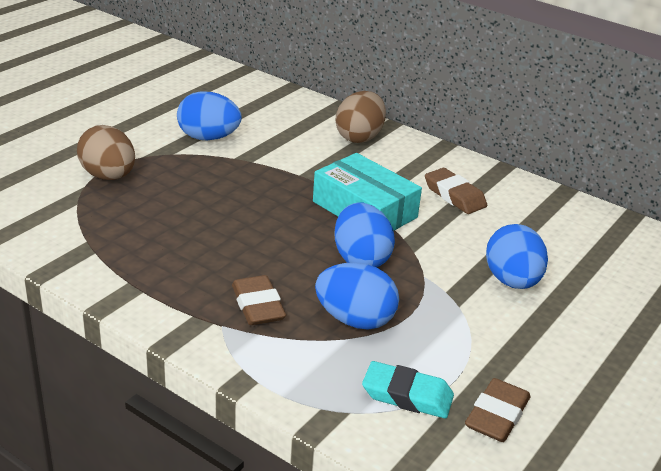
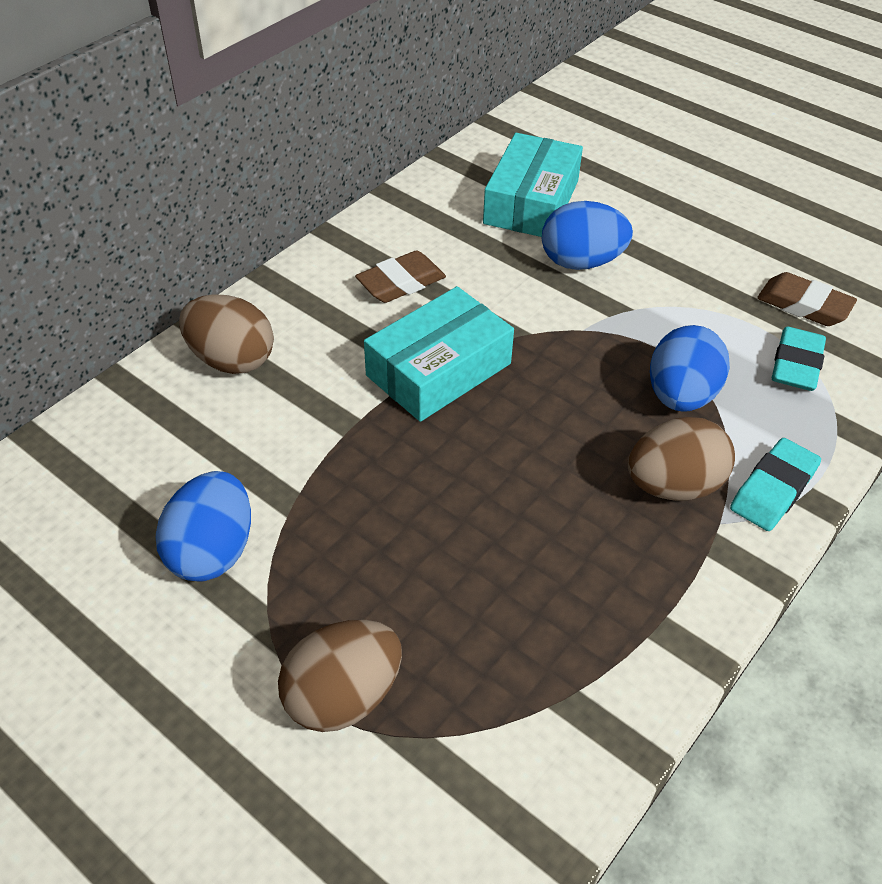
camera: 85 degrees left, 15 degrees up
brown eraser [232,275,286,325] -> brown egg [628,417,735,501]
blue egg [334,202,395,268] -> none
none -> turquoise box [483,133,583,237]
none -> turquoise eraser [730,438,821,531]

